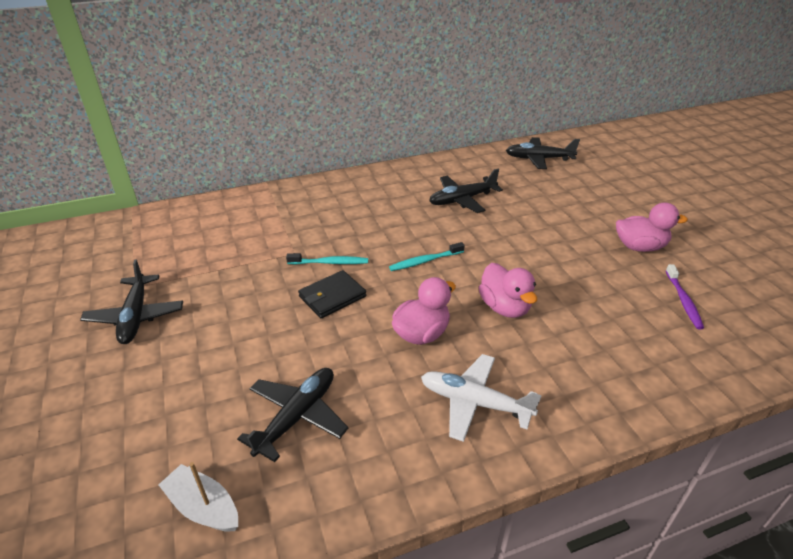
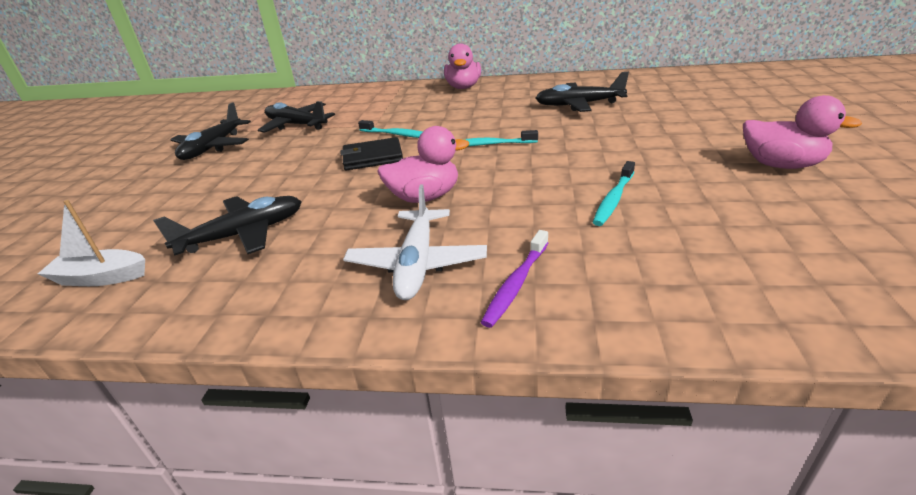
camera: 30 degrees right, 5 degrees down
white boat [159,462,238,532] -> white boat turned 60 degrees counterclockwise [38,200,145,286]
white plane [421,354,542,442] -> white plane turned 135 degrees counterclockwise [343,184,487,300]
pink duck [479,263,537,318] -> pink duck moved to [444,43,481,89]
black plane [506,137,580,169] -> black plane moved to [258,101,335,133]
purple toothbrush [666,264,704,330] -> purple toothbrush moved to [481,230,549,328]
none -> turquoise toothbrush [593,161,635,226]

